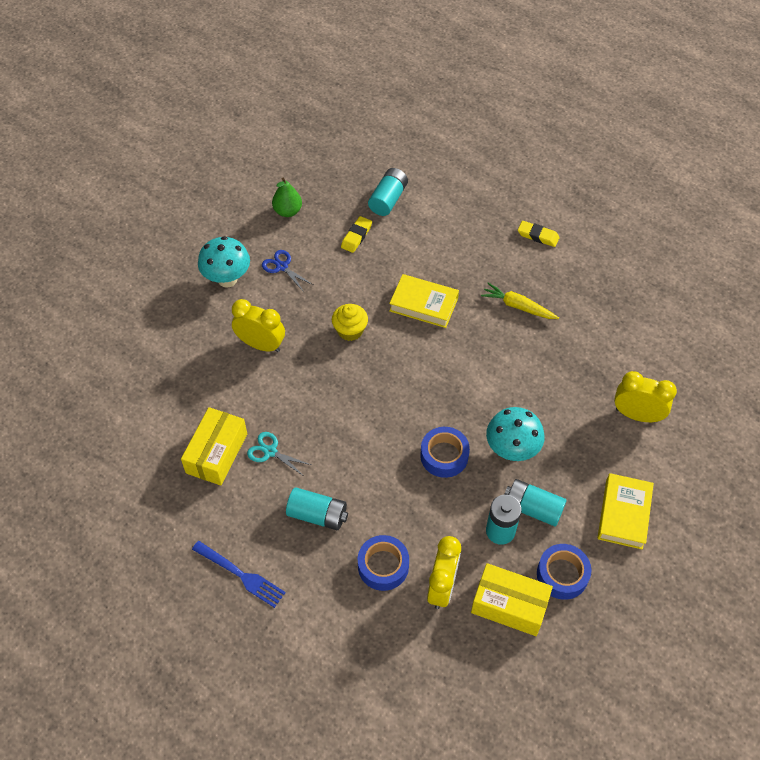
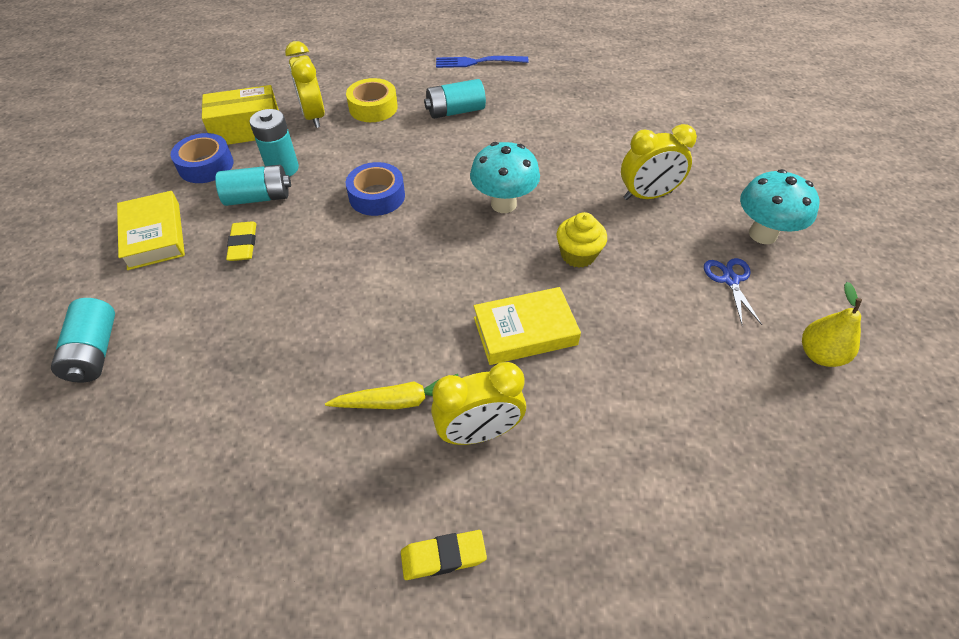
camera: 145 degrees right, 5 degrees down
yellow box [181,407,247,486] -> none
turquoise scissors [247,432,311,475] -> none
blue scissors [262,250,313,292] -> blue scissors turned 105 degrees counterclockwise [704,258,762,325]
green pear [272,177,302,217] -> yellow pear [802,282,862,367]
yellow eraser [341,216,372,253] -> yellow eraser moved to [226,221,256,261]
blue tape [358,535,409,591] -> yellow tape [346,78,398,122]
turquoise battery [368,168,408,216] -> turquoise battery moved to [51,298,115,382]
turquoise mushroom [486,407,544,461] -> turquoise mushroom moved to [470,142,540,213]
yellow clock [614,371,677,422] -> yellow clock moved to [431,362,526,445]

